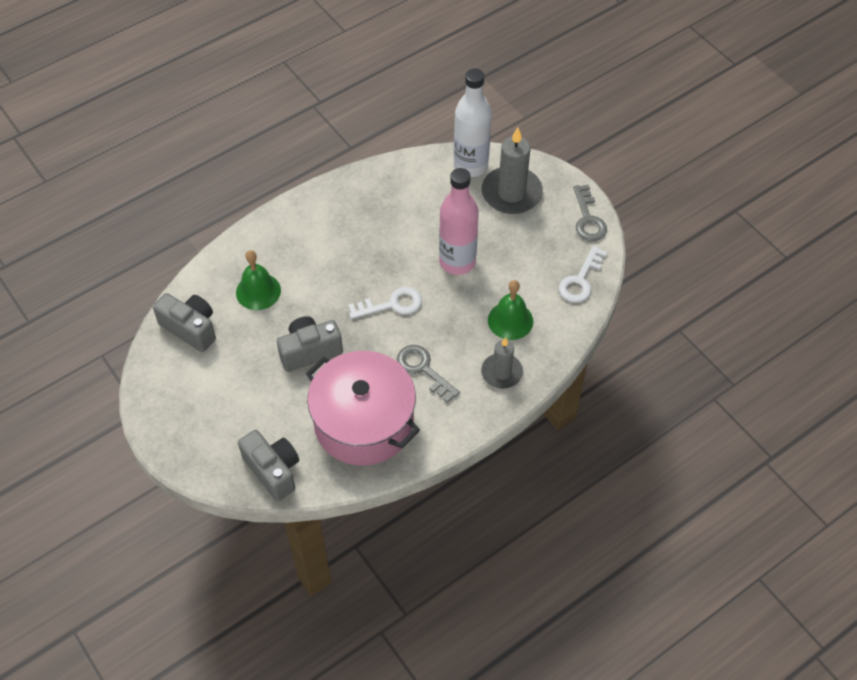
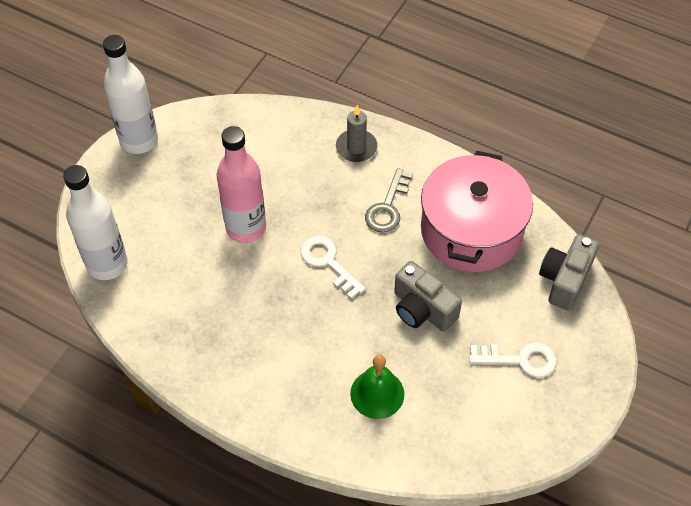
camera: 115 degrees left, 0 degrees up
grey camera [153,293,216,352] -> none
grey candle [481,127,543,214] -> none
green bell [488,280,533,340] -> none
white key [559,246,607,303] -> white key moved to [469,343,557,377]
grey key [573,185,607,241] -> white bottle [103,35,158,154]

